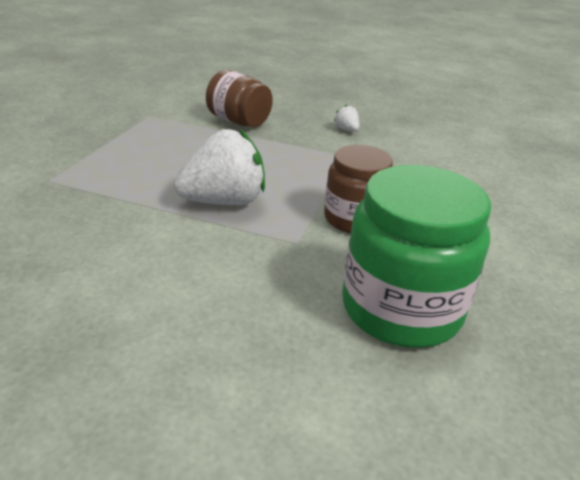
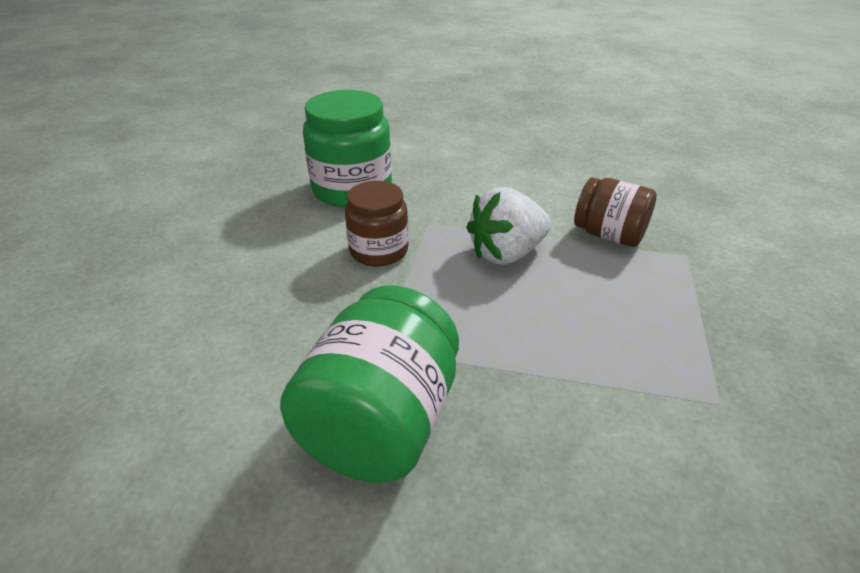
camera: 175 degrees right, 5 degrees up
brown jar [206,70,273,127] -> brown jar moved to [574,177,657,247]
white strawberry [334,105,359,132] -> green jar [280,285,459,483]

